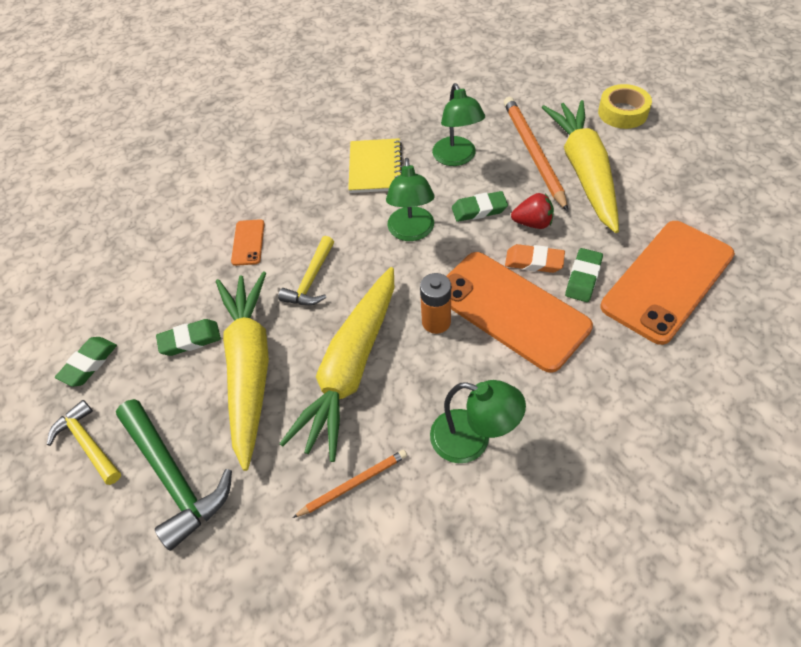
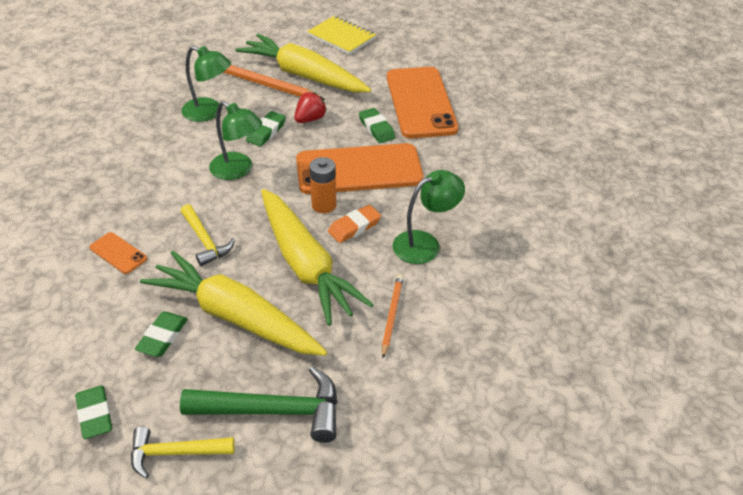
camera: 55 degrees left, 10 degrees down
yellow notebook [348,138,402,193] -> yellow notebook moved to [307,16,376,55]
orange eraser [505,244,565,273] -> orange eraser moved to [328,205,381,243]
yellow tape [598,84,652,129] -> none

